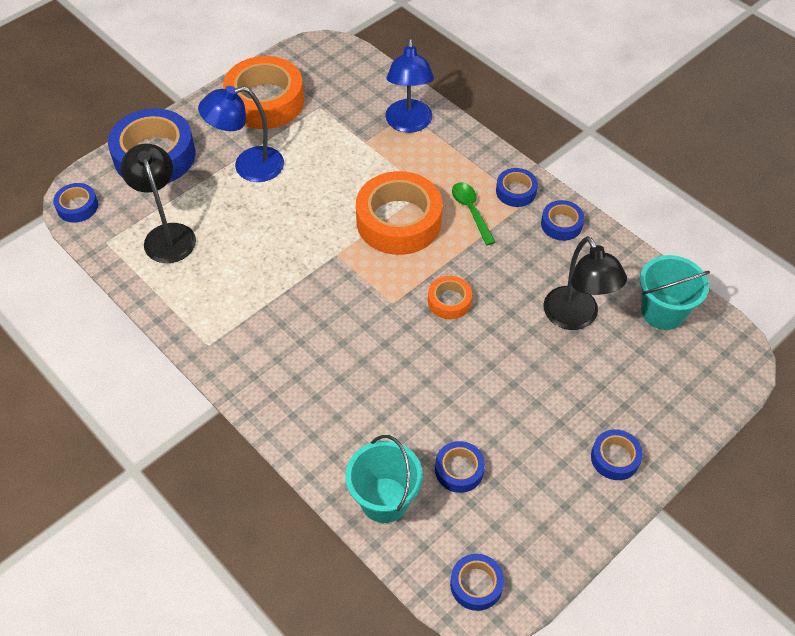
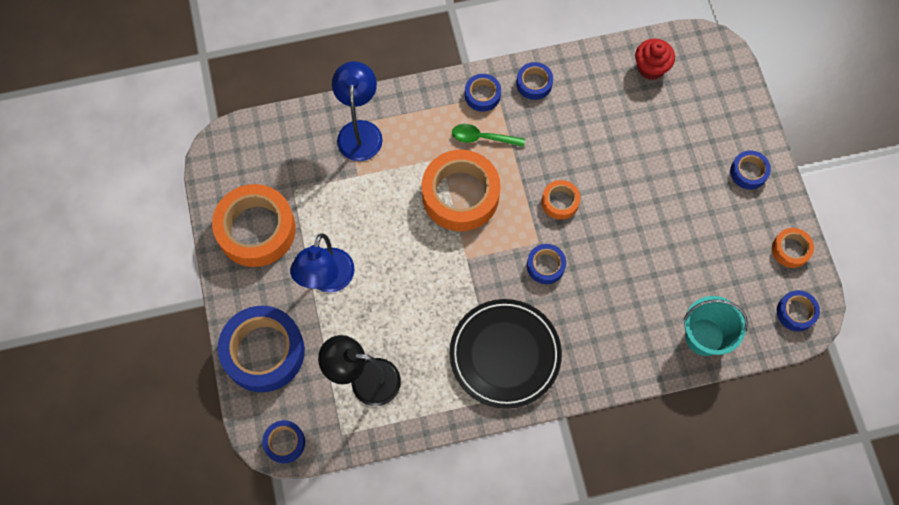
camera: 60 degrees left, 15 degrees up
blue lamp [385,39,434,133] -> blue lamp turned 120 degrees counterclockwise [332,61,383,161]
blue tape [435,441,485,493] -> blue tape moved to [527,244,566,284]
black lamp [543,236,627,330] -> none
turquoise bucket [640,255,710,330] -> red cupcake [635,39,675,80]
none -> black plate [450,299,562,409]
none -> orange tape [772,228,814,268]

